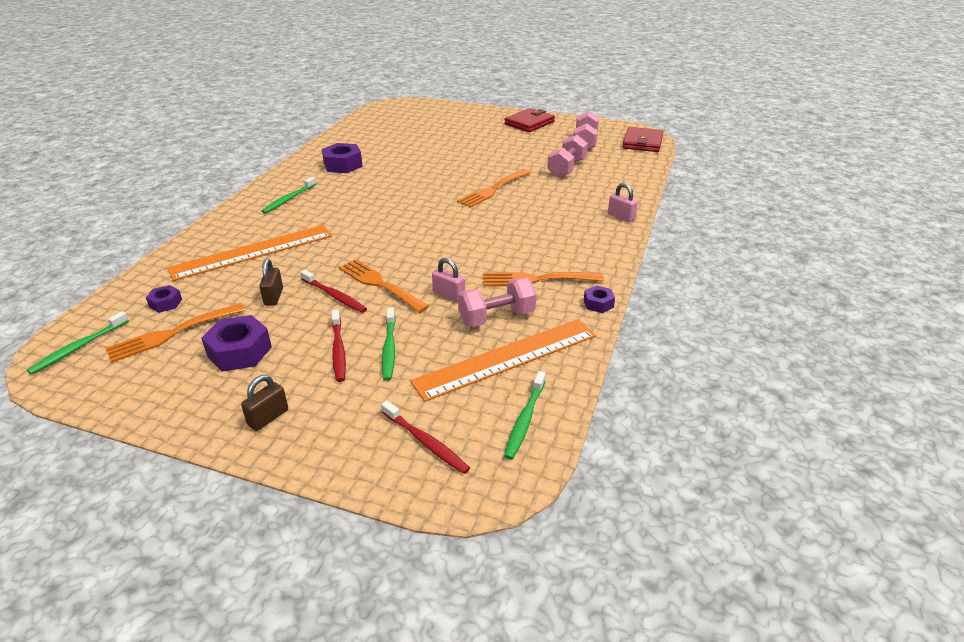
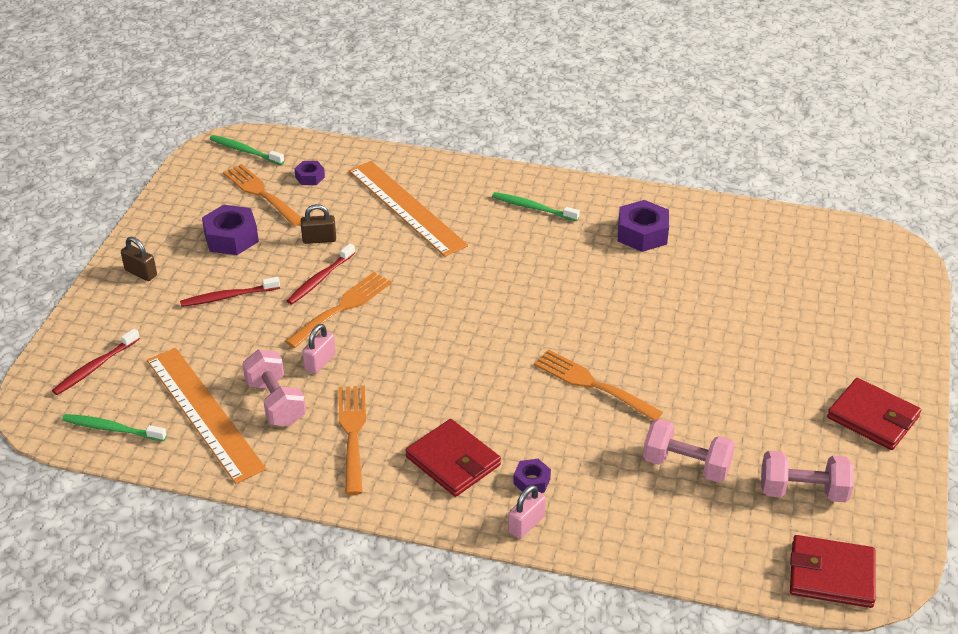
camera: 85 degrees right, 5 degrees up
green toothbrush [382,308,396,381] -> none
purple nut [584,285,615,313] -> purple nut moved to [513,459,551,493]
none -> red wallet [405,419,501,497]

